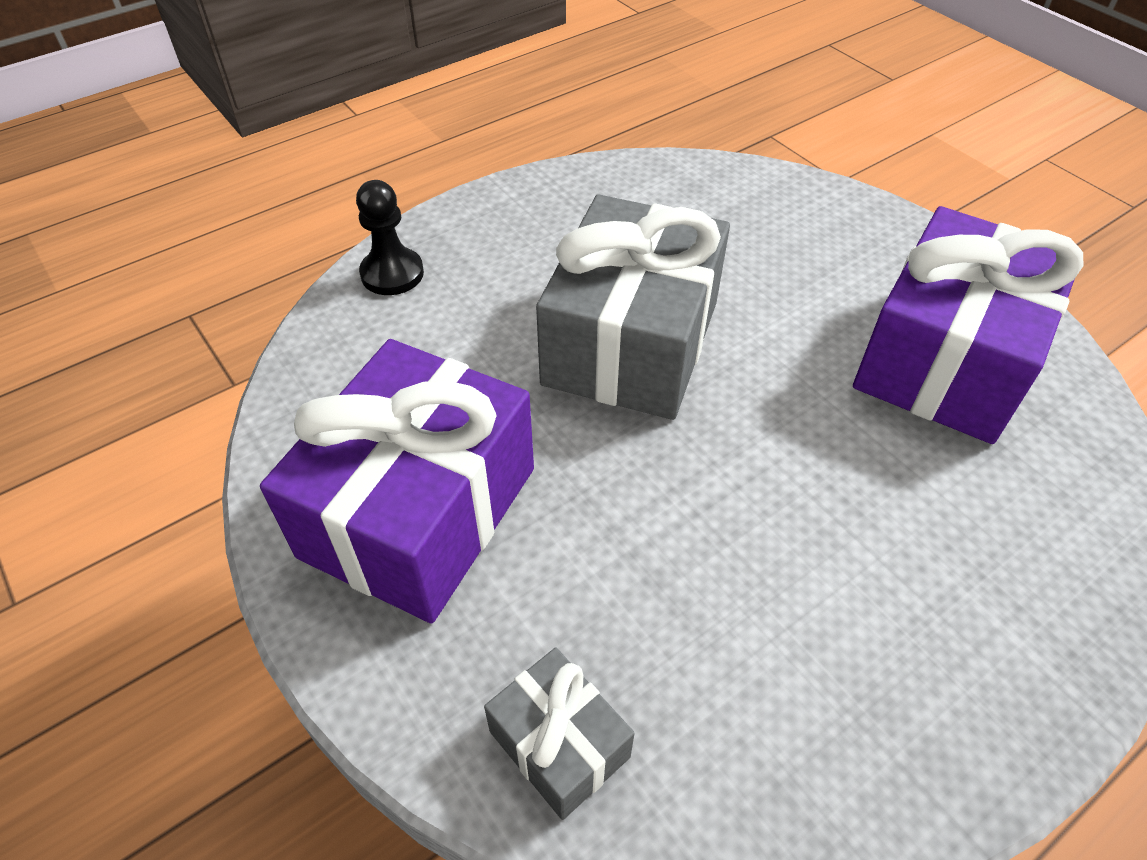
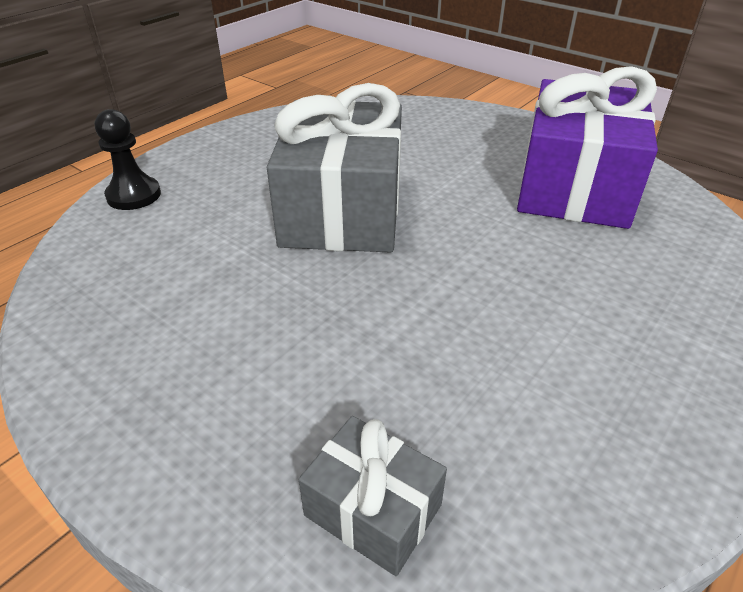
camera: 15 degrees left, 10 degrees down
purple gift [260,339,534,624] -> none

